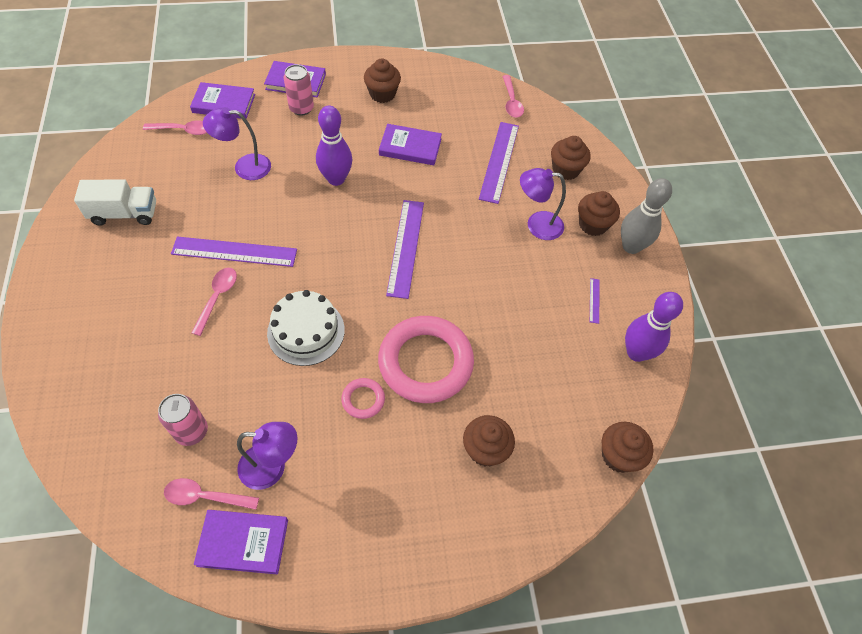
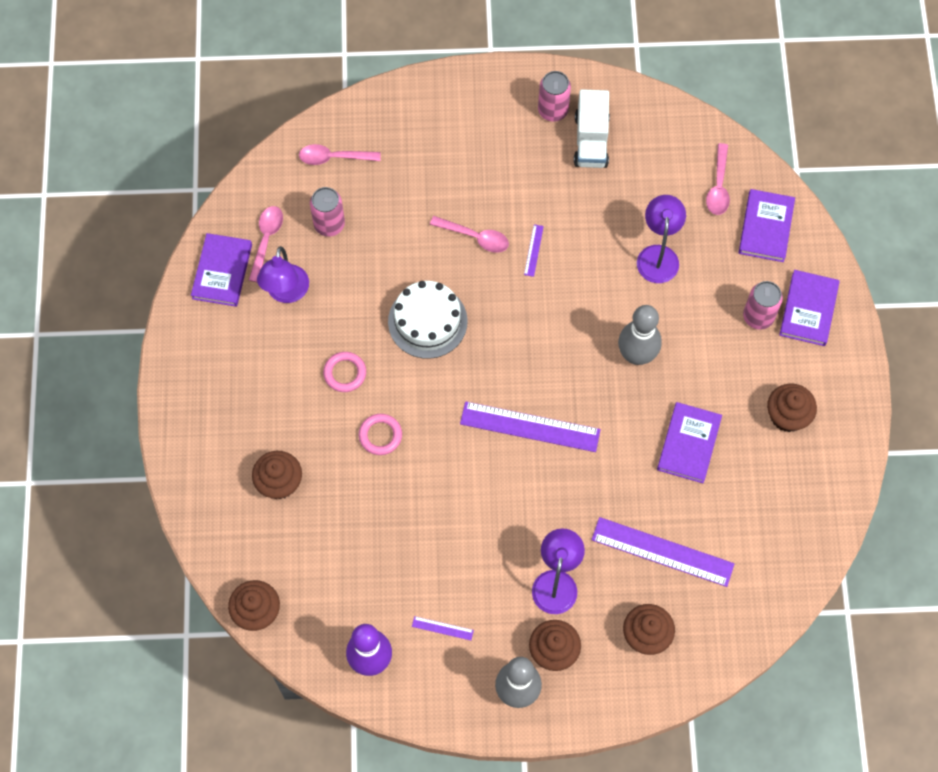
camera: 100 degrees right, 10 degrees up
purple ruler [171,236,297,267] -> purple ruler [524,224,544,277], size x0.42
purple bowling pin [316,106,352,186] -> grey bowling pin [618,305,662,365]
pink ring [378,316,474,403] -> pink ring [359,414,402,455], size x0.44
pink spoon [502,75,524,118] -> pink spoon moved to [299,144,381,165]
none -> pink can [538,71,571,122]

